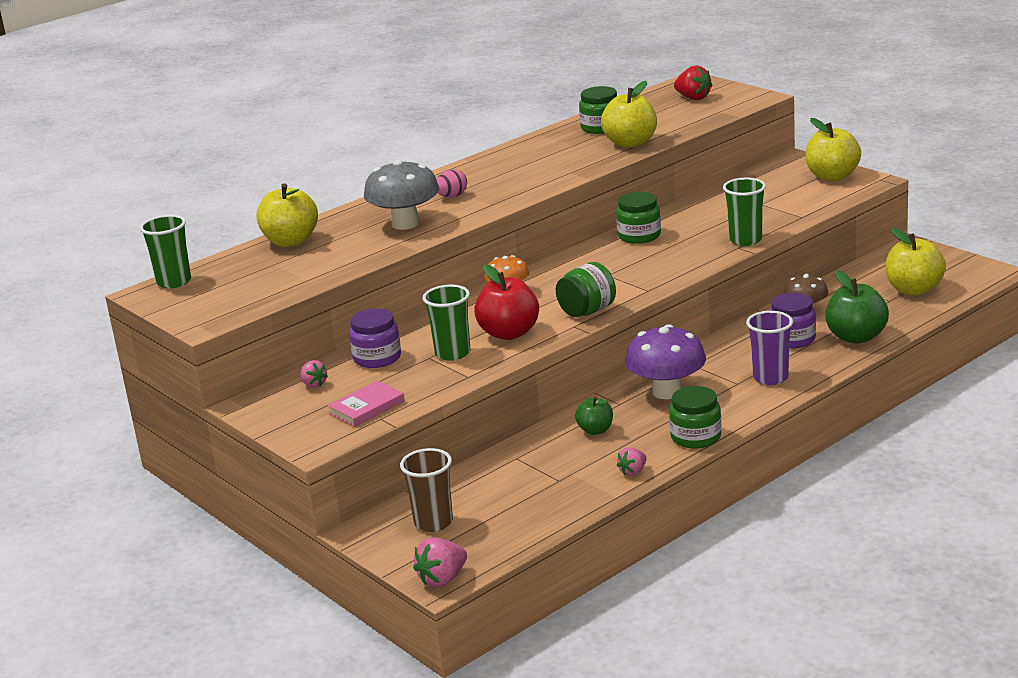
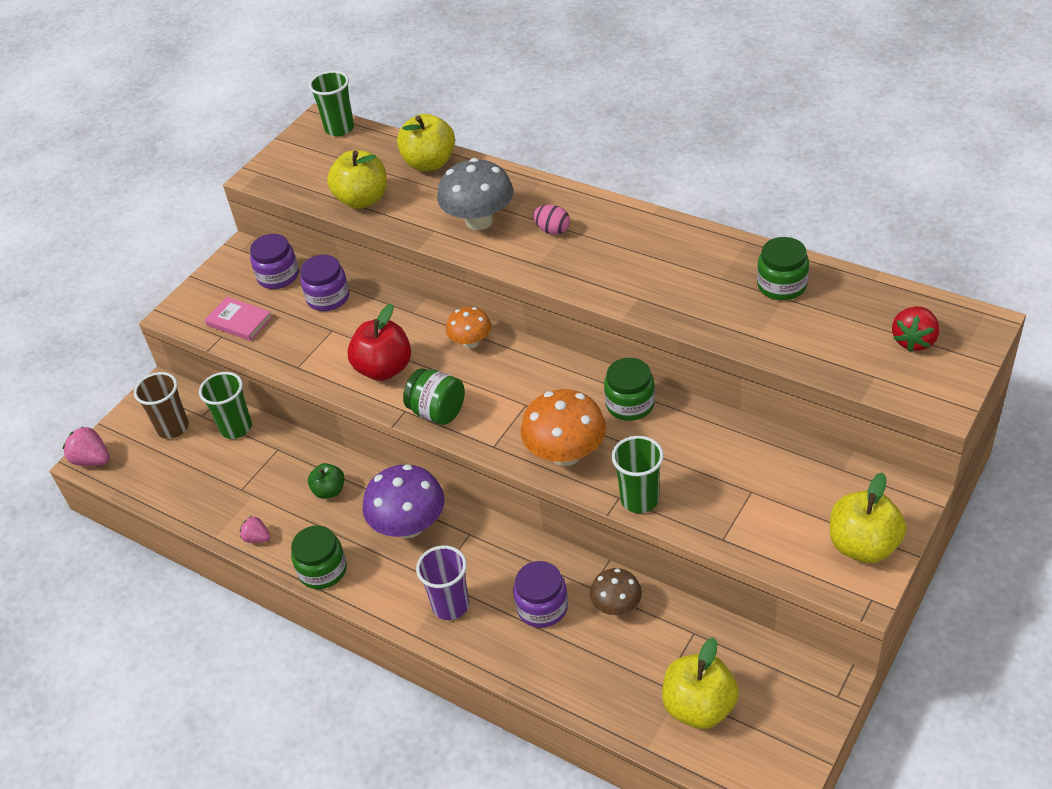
camera: 75 degrees right, 20 degrees up
pink strawberry [300,360,328,388] -> purple jar [250,234,299,289]
green cup [423,285,470,361] -> green cup moved to [199,372,252,439]
yellow apple [601,81,657,148] -> yellow apple moved to [327,150,387,209]
green apple [825,270,889,344] -> none
none -> orange mushroom [520,389,606,466]

